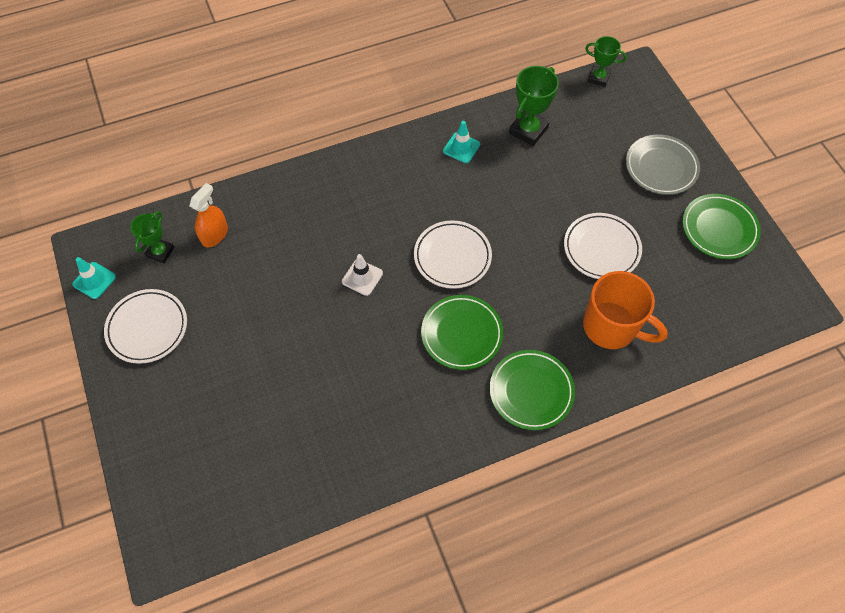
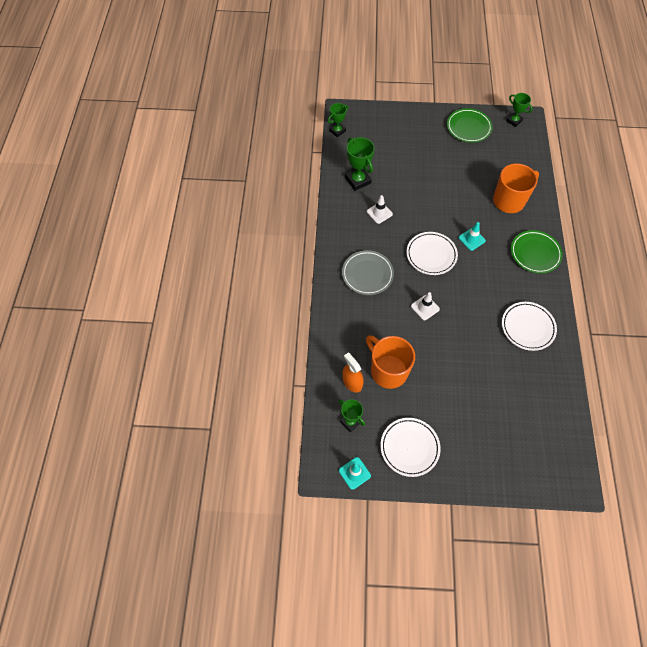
camera: 65 degrees left, 0 degrees up
green plate [421,295,503,370] -> none
turquoise traffic cone [443,121,480,163] -> turquoise traffic cone moved to [458,222,486,251]
white plate [564,213,642,279] -> white plate moved to [502,302,557,351]
grey plate [626,135,700,195] -> grey plate moved to [342,250,394,295]
none -> orange mug [366,335,415,389]
none -> white traffic cone [367,195,393,224]
none -> green trophy [506,93,533,127]

